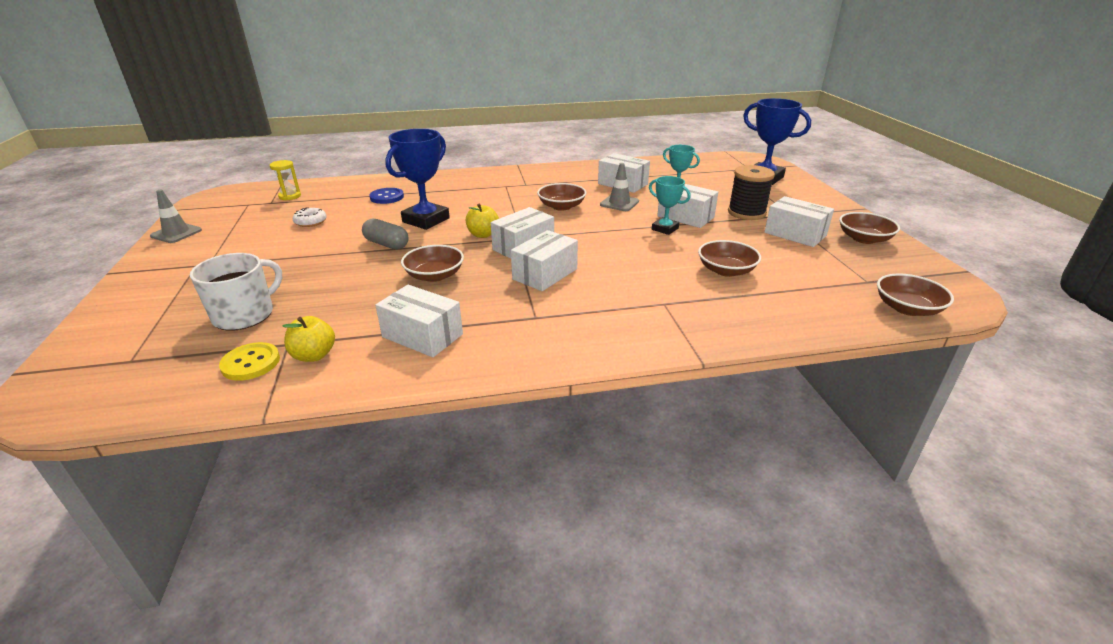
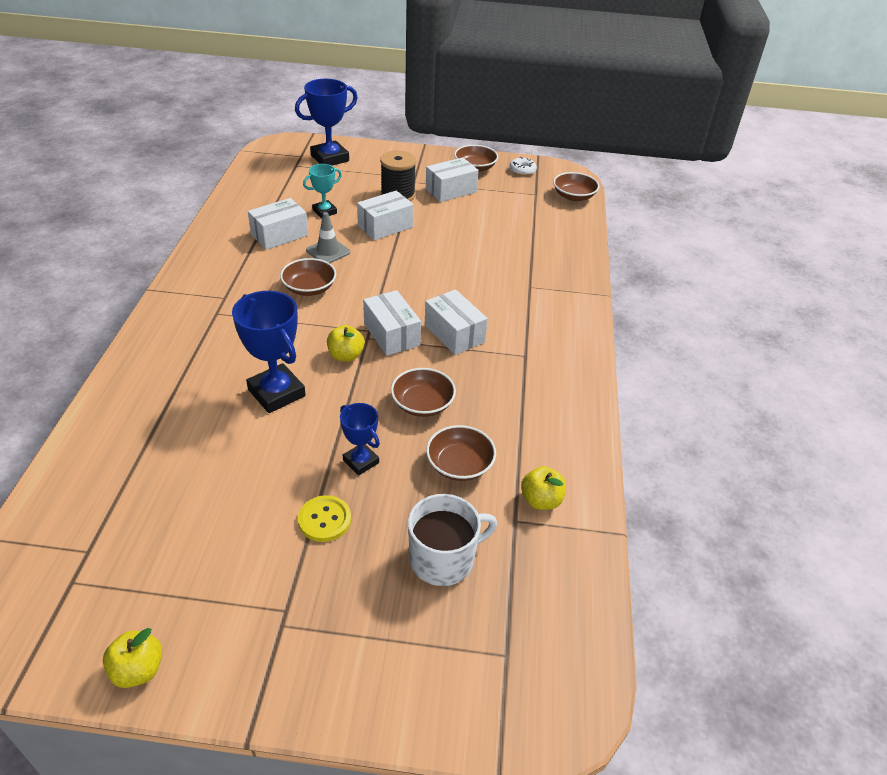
camera: 75 degrees left, 10 degrees up
grey traffic cone [150,190,202,243] -> yellow apple [103,628,162,688]
white mug [190,253,282,331] -> white mug turned 105 degrees clockwise [408,494,497,586]
yellow button [219,342,280,381] -> yellow button moved to [298,495,351,542]
yellow hourglass [270,160,301,201] -> none
white donut [293,207,327,227] -> white donut moved to [510,157,537,176]
grey capsule [362,218,408,250] -> none
blue button [369,188,404,204] -> none
white box [375,285,463,357] -> none
turquoise trophy [649,176,691,235] -> none
brown bowl [698,240,761,277] -> brown bowl moved to [426,425,496,481]
none -> blue trophy [340,403,380,476]

